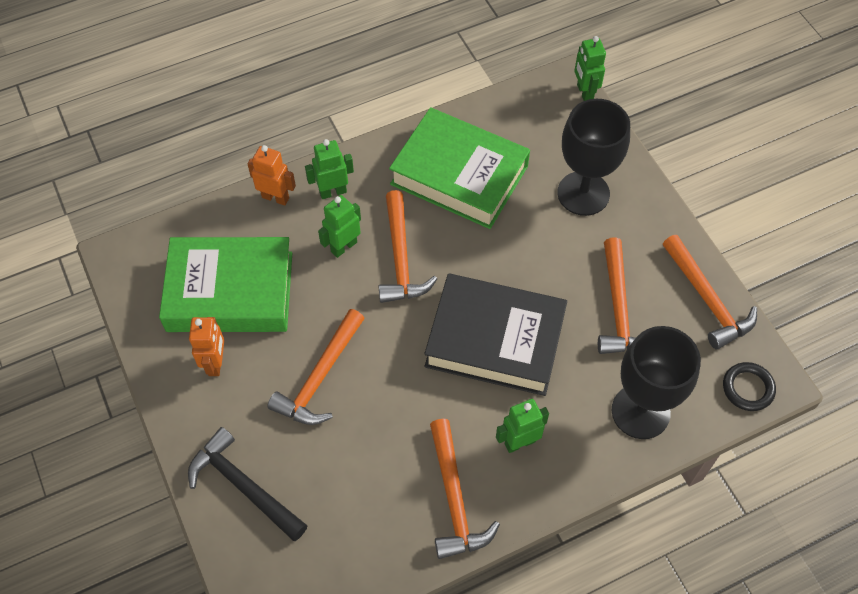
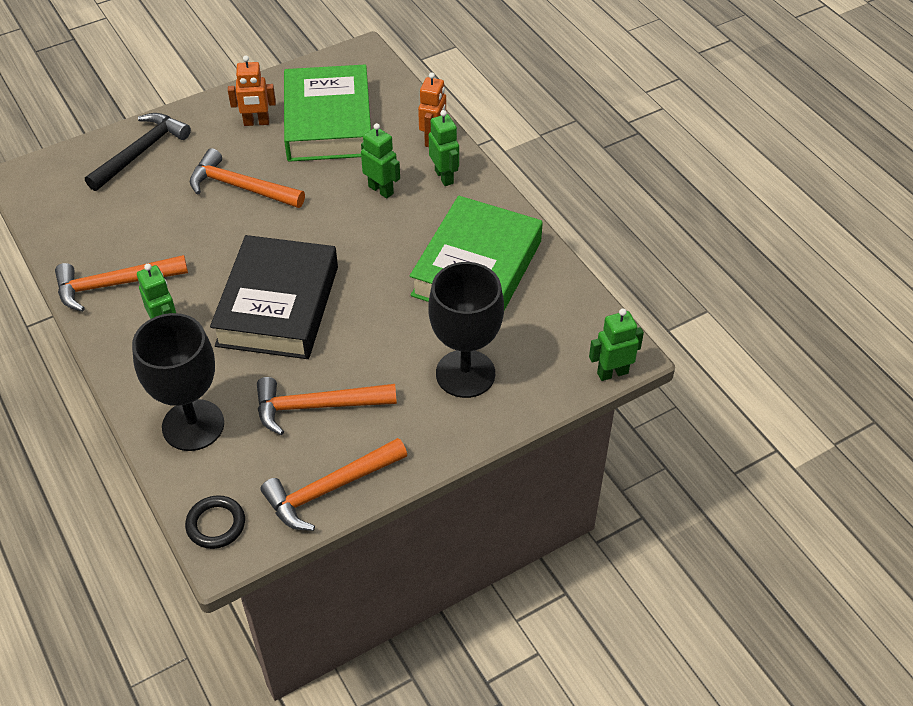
camera: 85 degrees right, 10 degrees down
orange hammer [378,190,437,303] -> none

